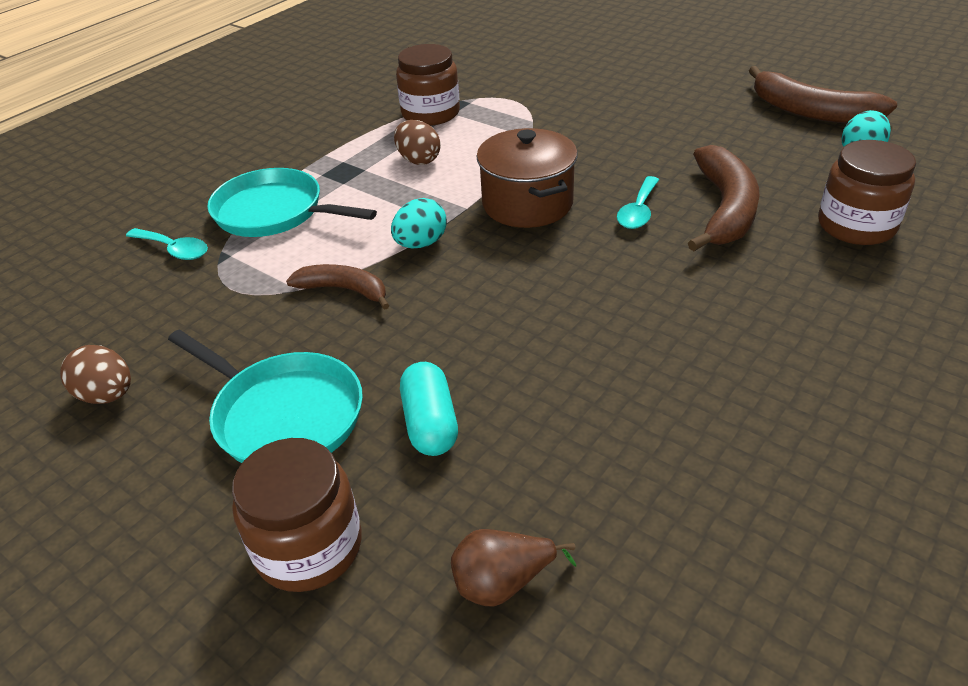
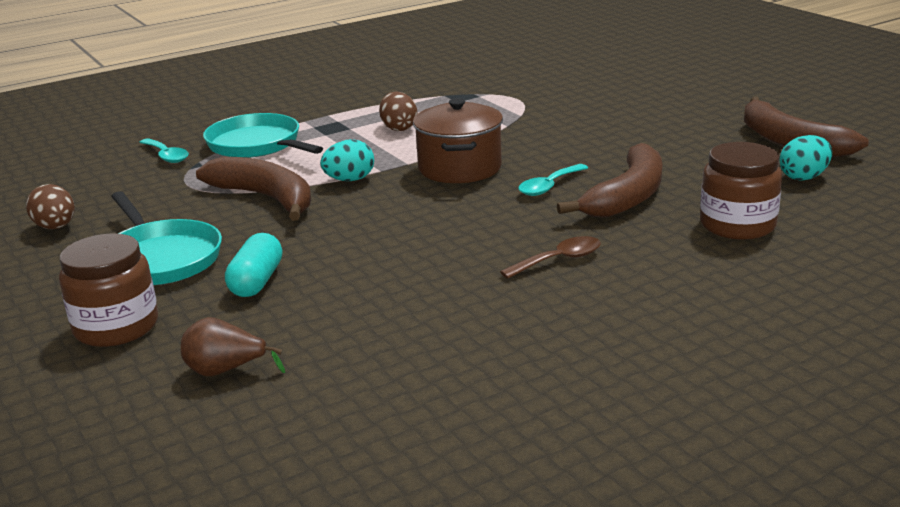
camera: 20 degrees right, 15 degrees down
brown banana [286,264,390,310] -> brown banana [196,157,312,221], size x1.68
brown jar [396,44,460,126] -> none
none -> brown spoon [500,236,601,279]

